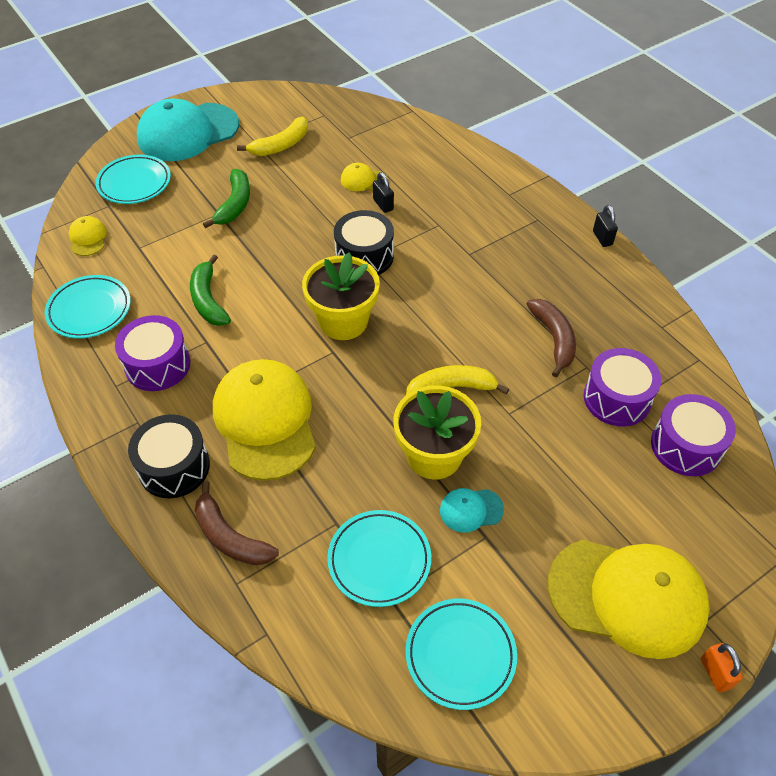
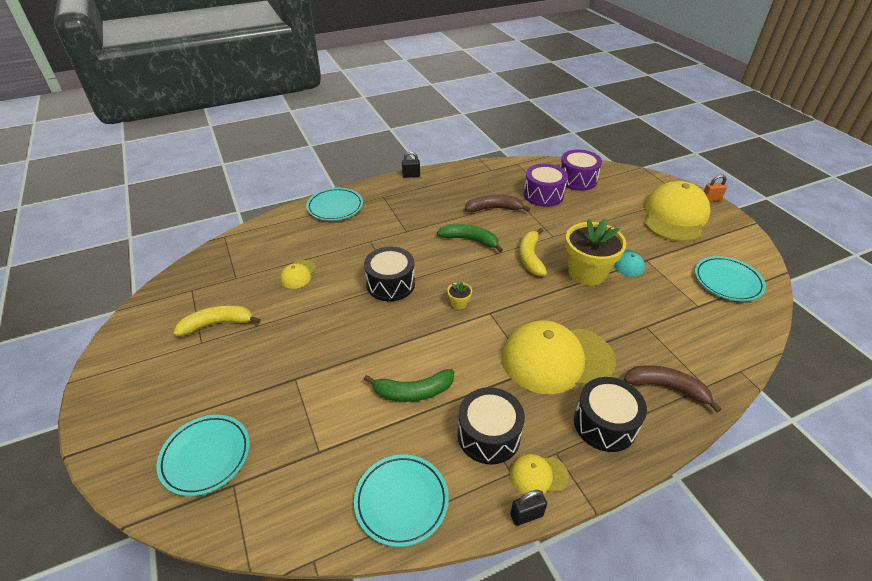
camera: 80 degrees left, 10 degrees down
yellow cap [69,216,107,256] -> yellow cap moved to [510,454,569,494]
purple drum [115,315,190,391] -> black drum [458,387,525,464]
turquoise cap [137,98,239,161] -> none
brown banana [195,481,279,565] -> brown banana turned 120 degrees counterclockwise [624,365,722,413]
green banana [203,169,250,228] -> green banana moved to [437,224,503,252]
yellow banana [237,117,308,156] -> yellow banana turned 75 degrees counterclockwise [173,305,260,336]
yellow flower pot [302,252,380,340] -> yellow flower pot [447,281,472,310], size x0.41
turquoise plate [327,510,431,607] -> turquoise plate moved to [306,188,363,221]
black padlock [373,172,394,213] -> black padlock moved to [510,490,547,526]

